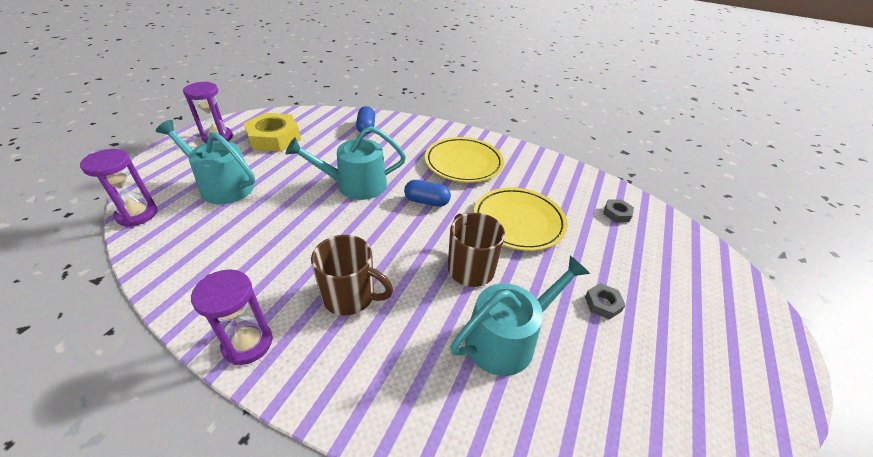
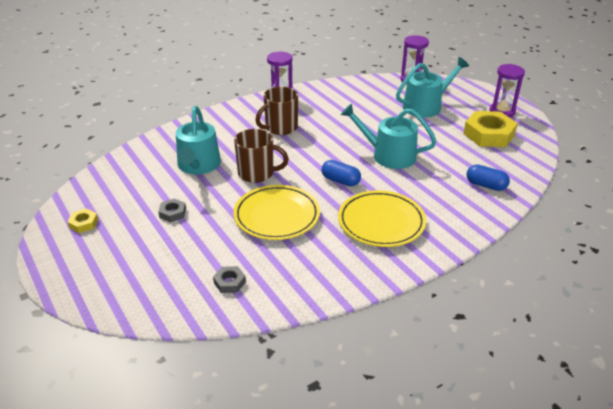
camera: 125 degrees right, 5 degrees down
turquoise watering can [286,126,406,200] -> turquoise watering can turned 90 degrees counterclockwise [341,104,437,169]
blue capsule [404,180,451,207] -> blue capsule turned 75 degrees clockwise [322,160,361,186]
none -> yellow nut [67,209,98,233]

